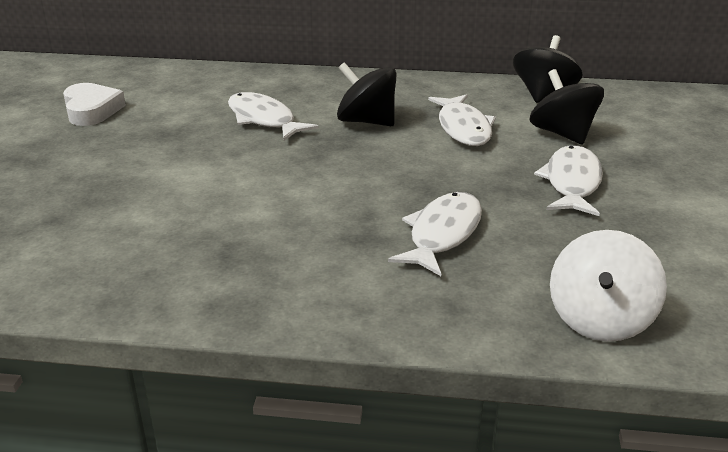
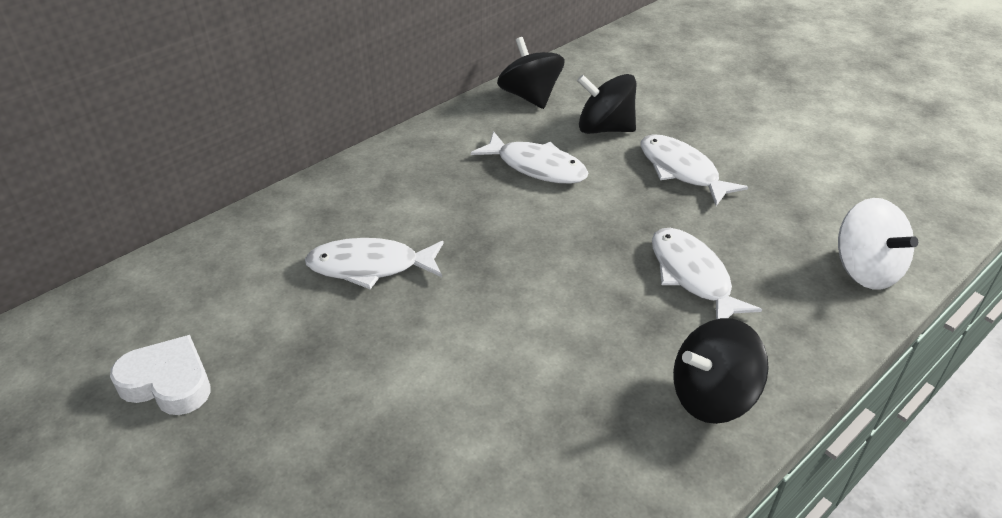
camera: 50 degrees left, 10 degrees up
black spinning top [337,62,397,126] -> black spinning top moved to [673,318,769,424]

